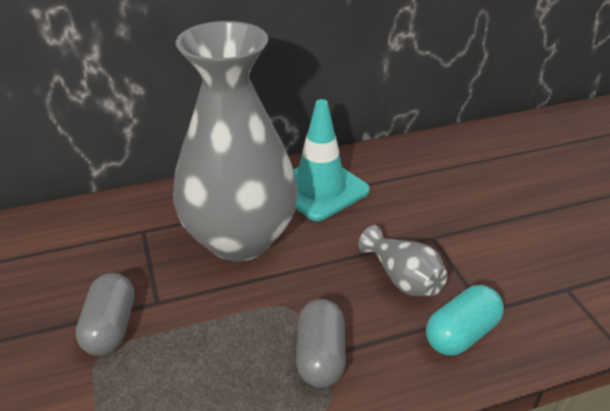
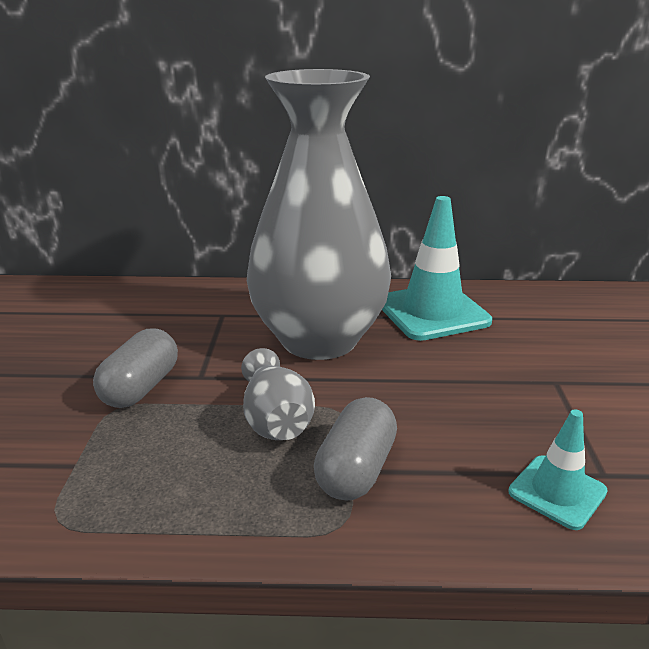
camera: 20 degrees right, 10 degrees down
grey vase [358,225,448,296] -> grey vase moved to [241,348,315,440]
turquoise capsule [426,285,504,356] -> turquoise traffic cone [508,410,608,530]

